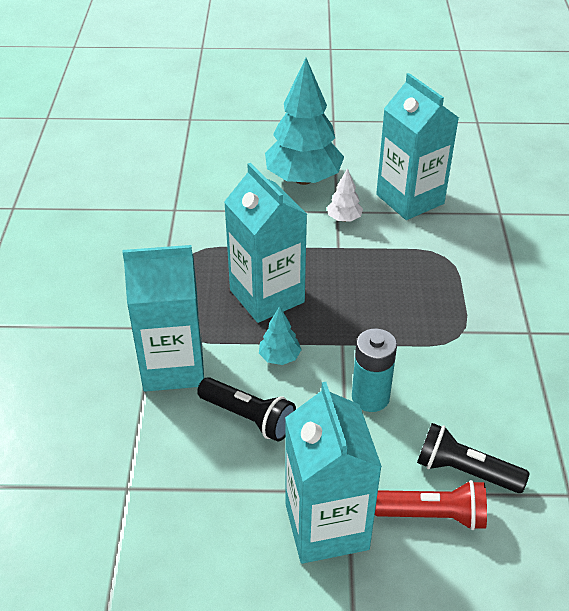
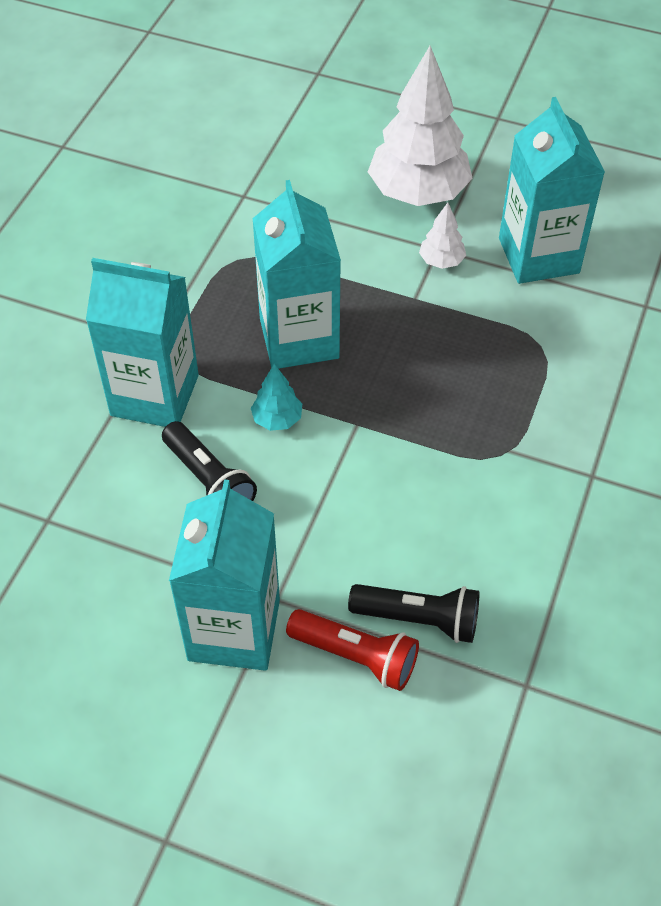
camera: 20 degrees right, 10 degrees up
turquoise tree [265,58,344,185] -> white tree [368,46,473,206]
turquoise battery [352,328,397,412] -> none
black flashlight [417,423,529,493] -> black flashlight turned 150 degrees clockwise [348,584,479,643]

